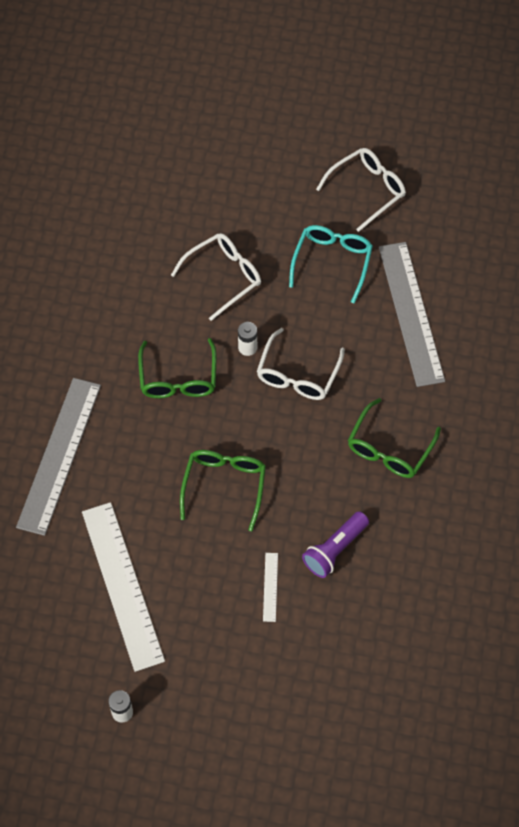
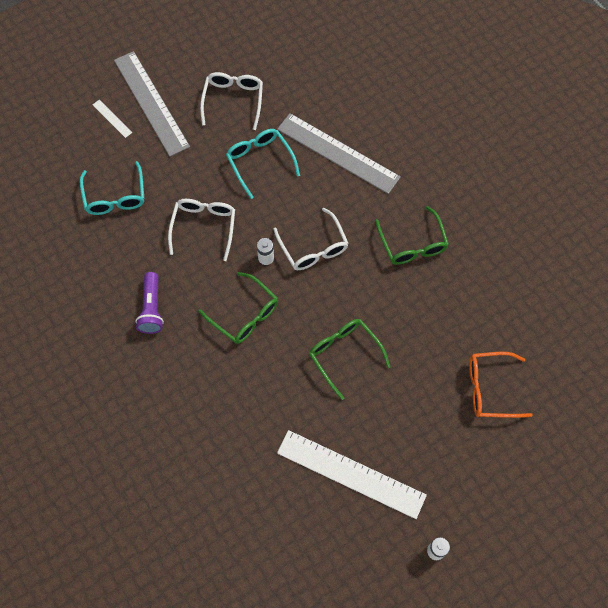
camera: 45 degrees left, 5 degrees up
grey ruler [16,378,101,536] -> grey ruler moved to [114,51,190,157]
white ruler [263,553,278,622] -> white ruler moved to [93,99,133,138]
purple flashlight [302,511,369,578] -> purple flashlight moved to [135,272,164,334]
none -> turquoise glasses [80,161,144,215]
none -> orange glasses [469,352,533,418]

